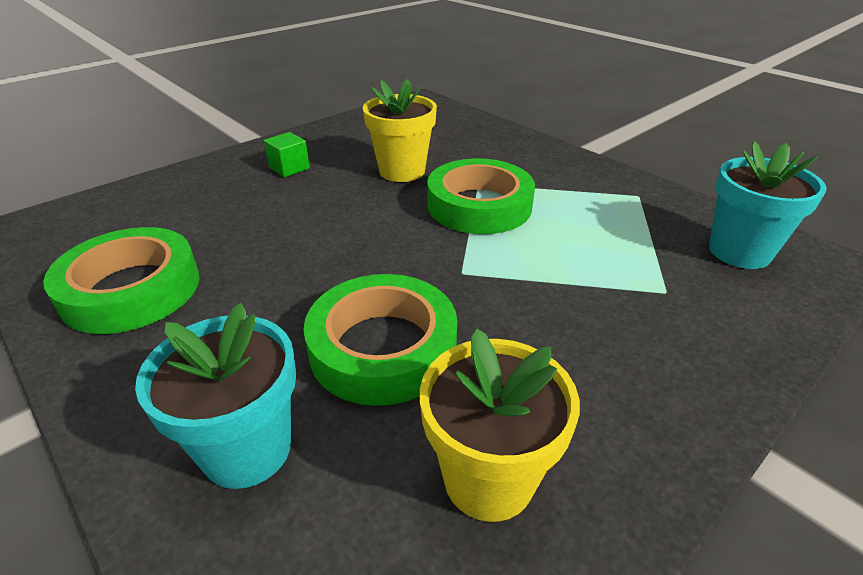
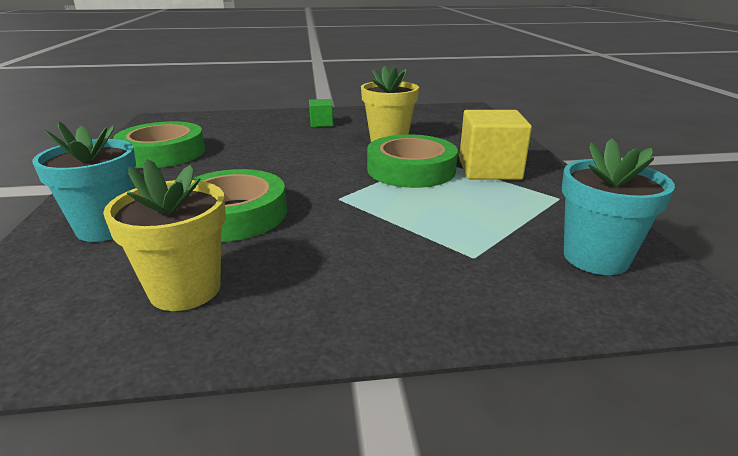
camera: 35 degrees right, 10 degrees down
none -> yellow cube [459,110,532,180]

